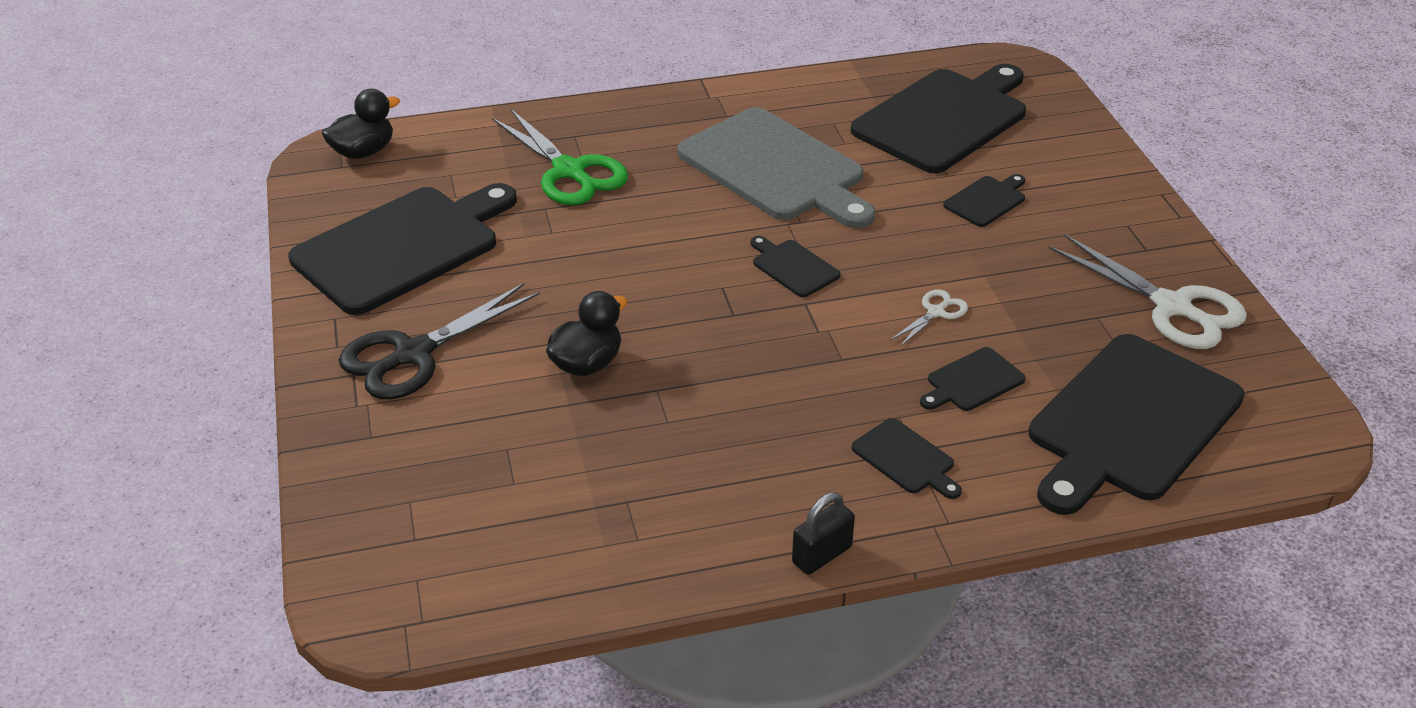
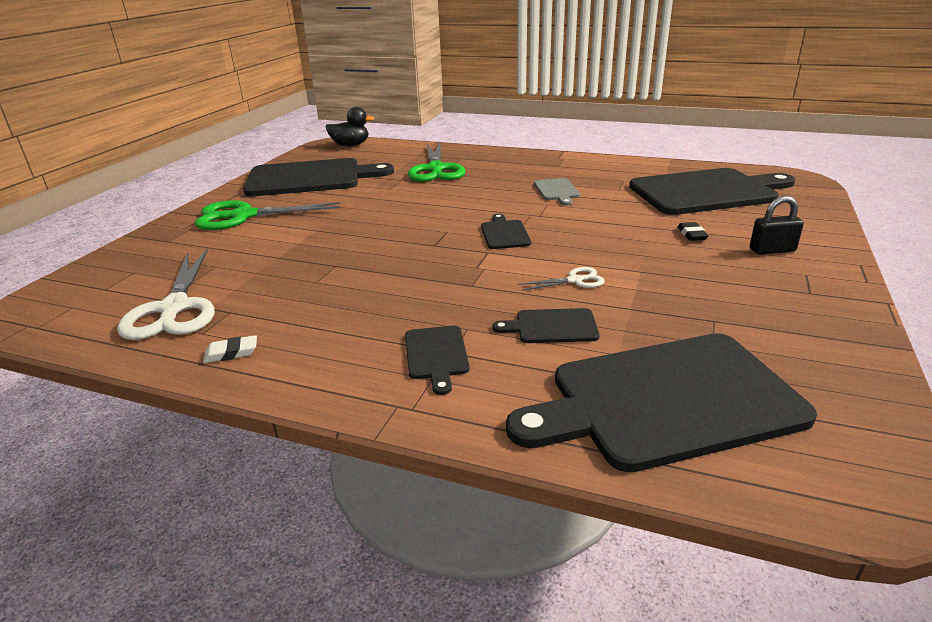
camera: 35 degrees right, 10 degrees down
black scissors [339,283,540,399] -> green scissors [194,200,340,230]
black duck [546,291,627,376] -> none
grey cutting board [677,107,876,229] -> grey cutting board [534,178,580,206], size x0.43
black padlock [792,492,855,575] -> black padlock moved to [750,196,804,254]
black cutting board [943,174,1025,227] -> black eraser [678,222,709,241]
white scissors [1049,234,1247,349] -> white scissors moved to [117,248,214,340]
none -> white eraser [203,335,257,363]

